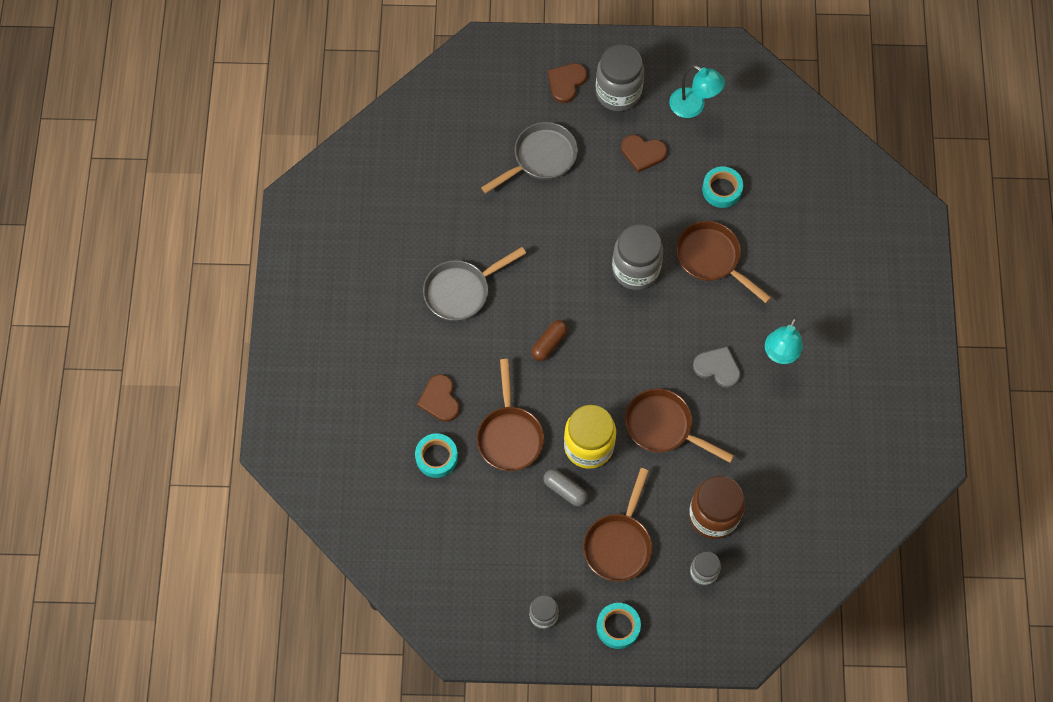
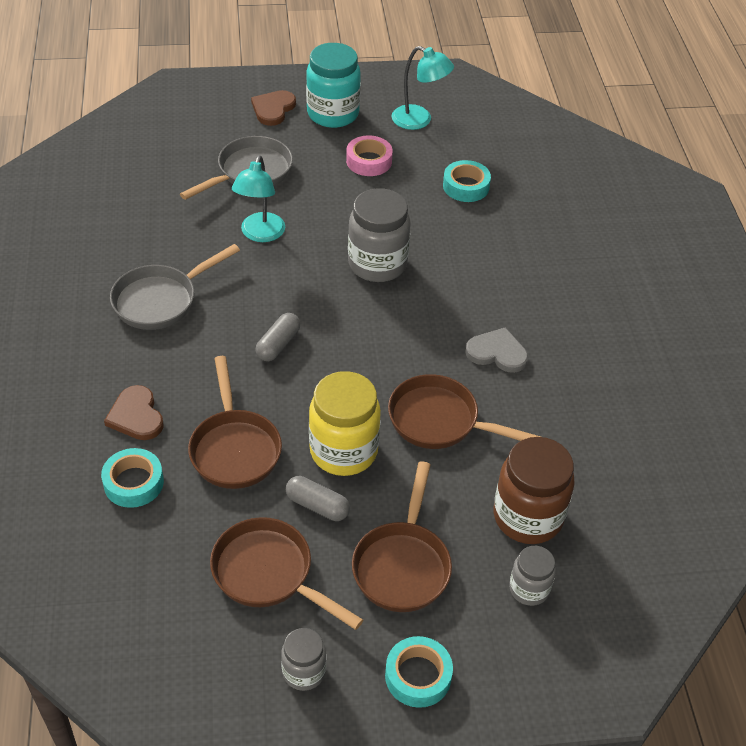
camera: 10 degrees left, 20 degrees down
brown capsule [531,320,568,361] -> grey capsule [256,313,300,361]
grey jar [596,44,644,111] -> turquoise jar [306,43,361,128]
brown heart [621,135,667,173] -> pink tape [346,135,393,176]
brown pan [676,221,771,303] -> brown pan moved to [210,517,363,630]
turquoise lamp [765,317,803,364] -> turquoise lamp moved to [232,156,285,242]

